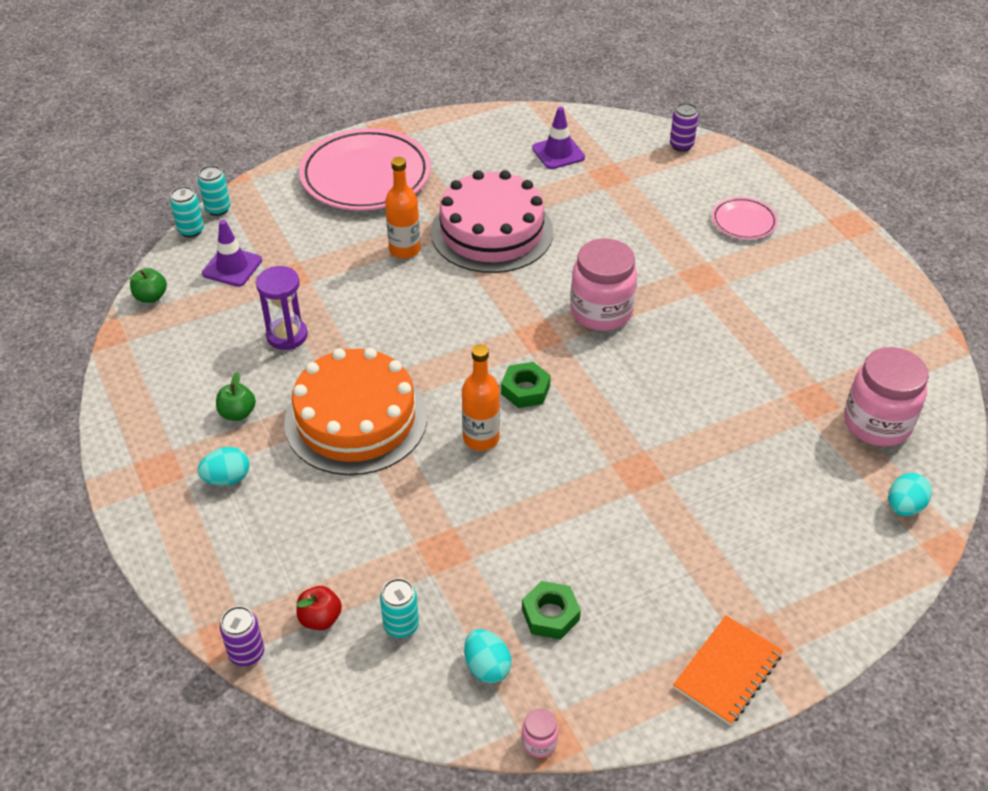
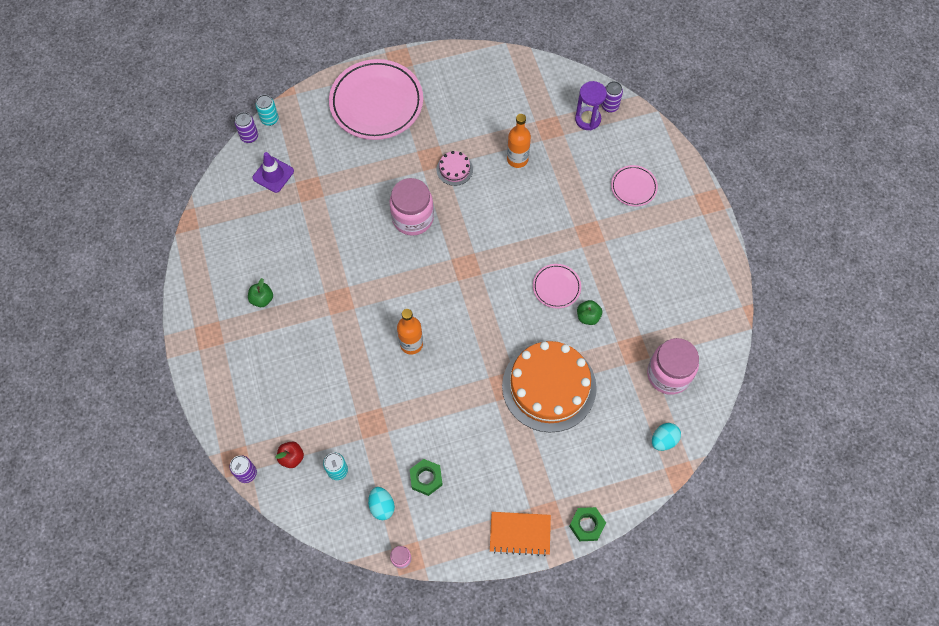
camera: 10 degrees right, 20 degrees up
green apple [129,268,167,303] -> green apple moved to [577,300,602,325]
turquoise can [170,186,204,237] -> purple can [235,112,258,143]
turquoise egg [198,447,250,486] -> none
purple hourglass [256,266,308,350] -> purple hourglass moved to [575,81,607,130]
orange cake [284,348,427,475] -> orange cake moved to [502,341,597,433]
orange bottle [385,157,420,259] -> orange bottle moved to [507,114,531,168]
pink cake [431,170,553,273] -> pink cake [436,151,473,186], size x0.42
green nut [501,362,551,408] -> green nut moved to [569,507,606,541]
purple traffic cone [532,107,585,169] -> none
pink jar [570,238,637,331] -> pink jar moved to [389,178,434,236]
orange notebook [673,616,783,725] -> orange notebook turned 45 degrees clockwise [490,512,551,556]
none -> pink plate [533,264,581,309]

